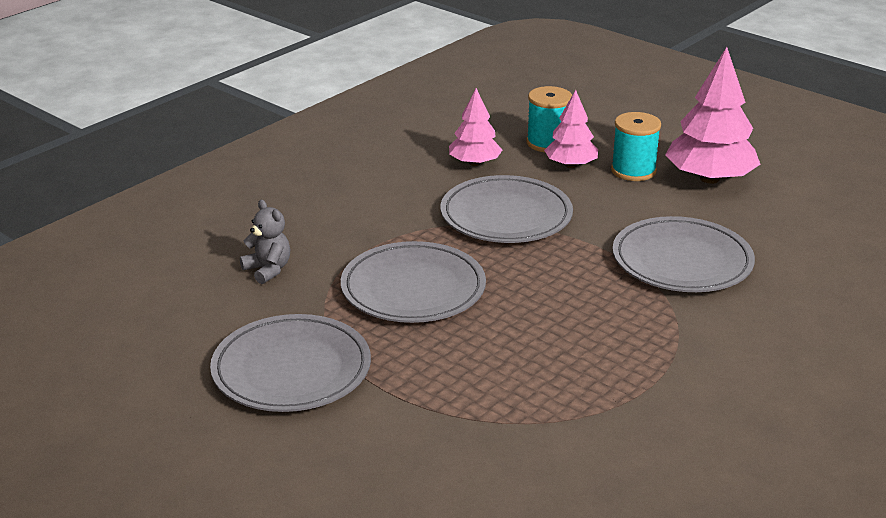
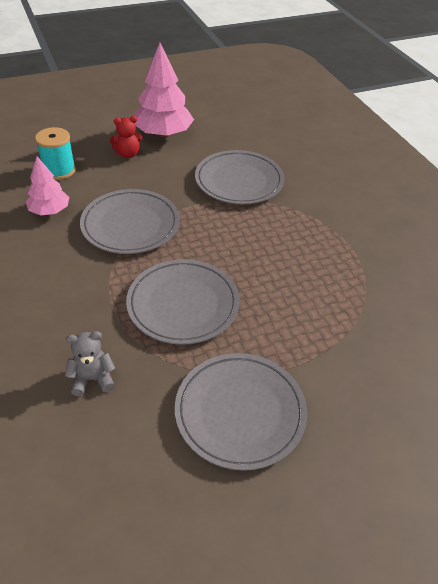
camera: 65 degrees left, 15 degrees up
pink tree [544,90,598,168] -> none
turquoise spool [611,112,661,181] -> red teddy bear [110,116,142,158]

